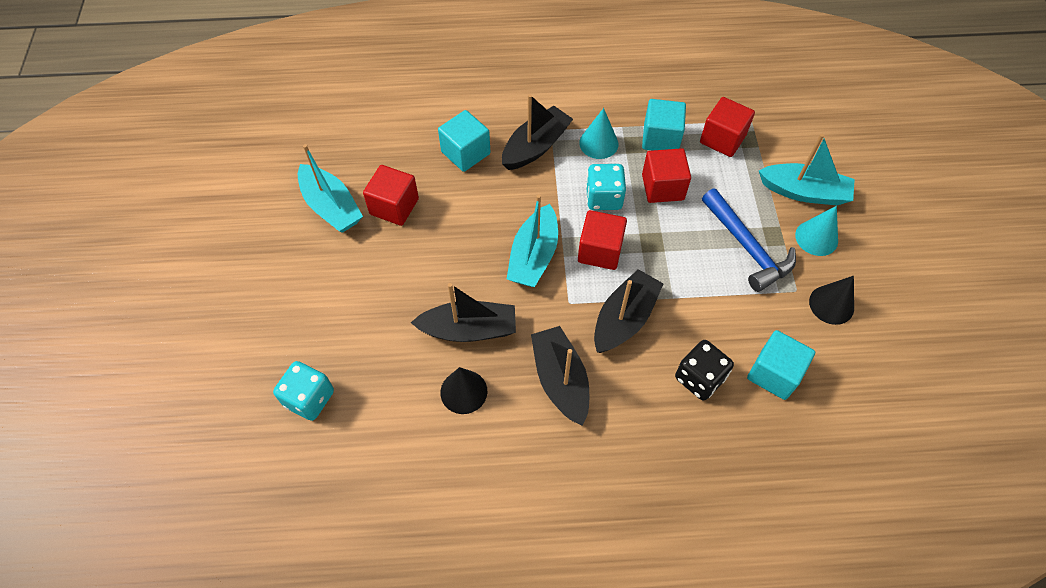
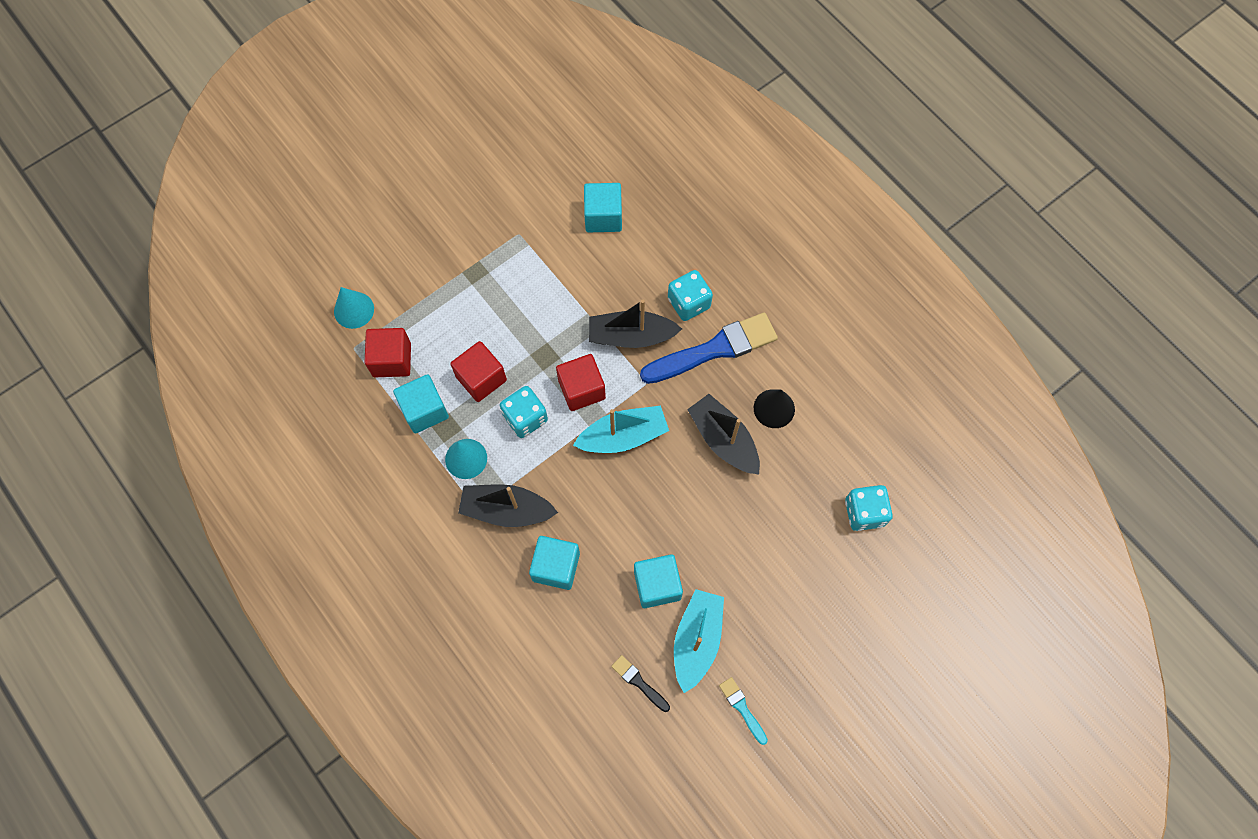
camera: 125 degrees left, 10 degrees up
red cube [363,165,419,226] -> turquoise cube [634,554,683,608]
black boat [531,326,589,426] -> blue brush [640,312,778,384]
black dice [675,340,734,401] -> none
blue hammer [702,189,796,292] -> none
turquoise boat [759,134,855,206] -> none
turquoise cone [795,206,838,256] -> turquoise cone moved to [334,287,374,329]
black cone [809,276,854,325] -> none
none -> black brush [611,655,670,712]
none -> turquoise dice [668,270,713,321]
none -> turquoise brush [719,677,768,745]

